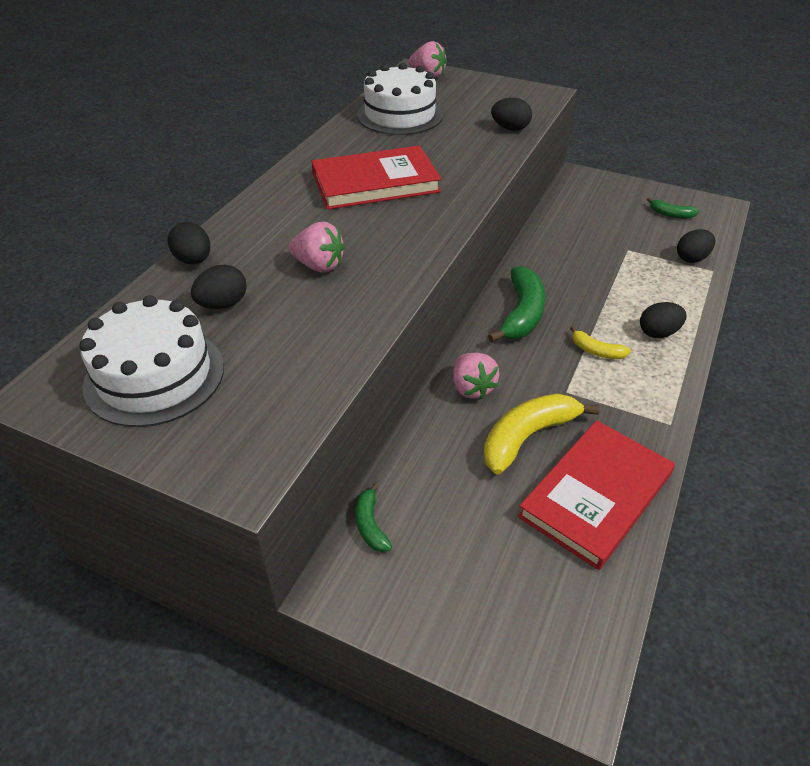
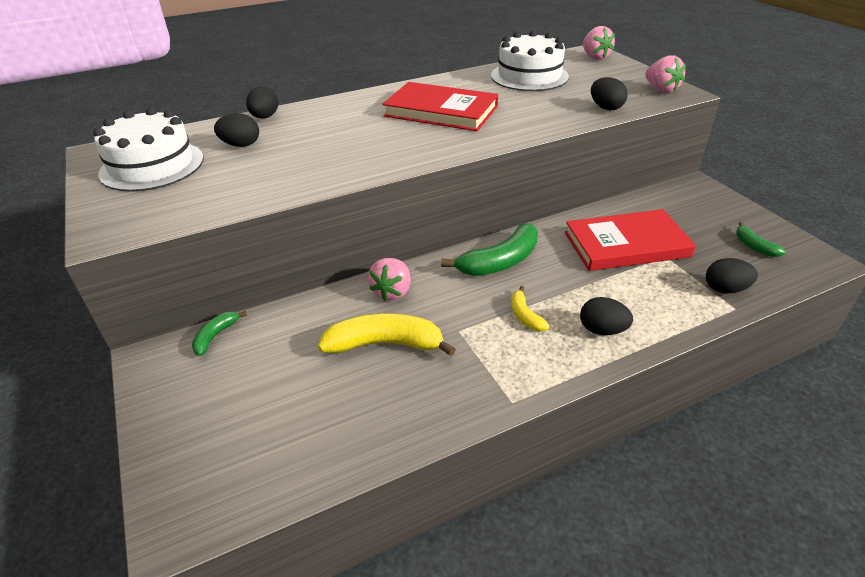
camera: 40 degrees right, 5 degrees down
pink strawberry [288,222,345,273] -> pink strawberry moved to [645,55,686,93]
red book [518,420,675,570] -> red book moved to [565,209,696,271]

